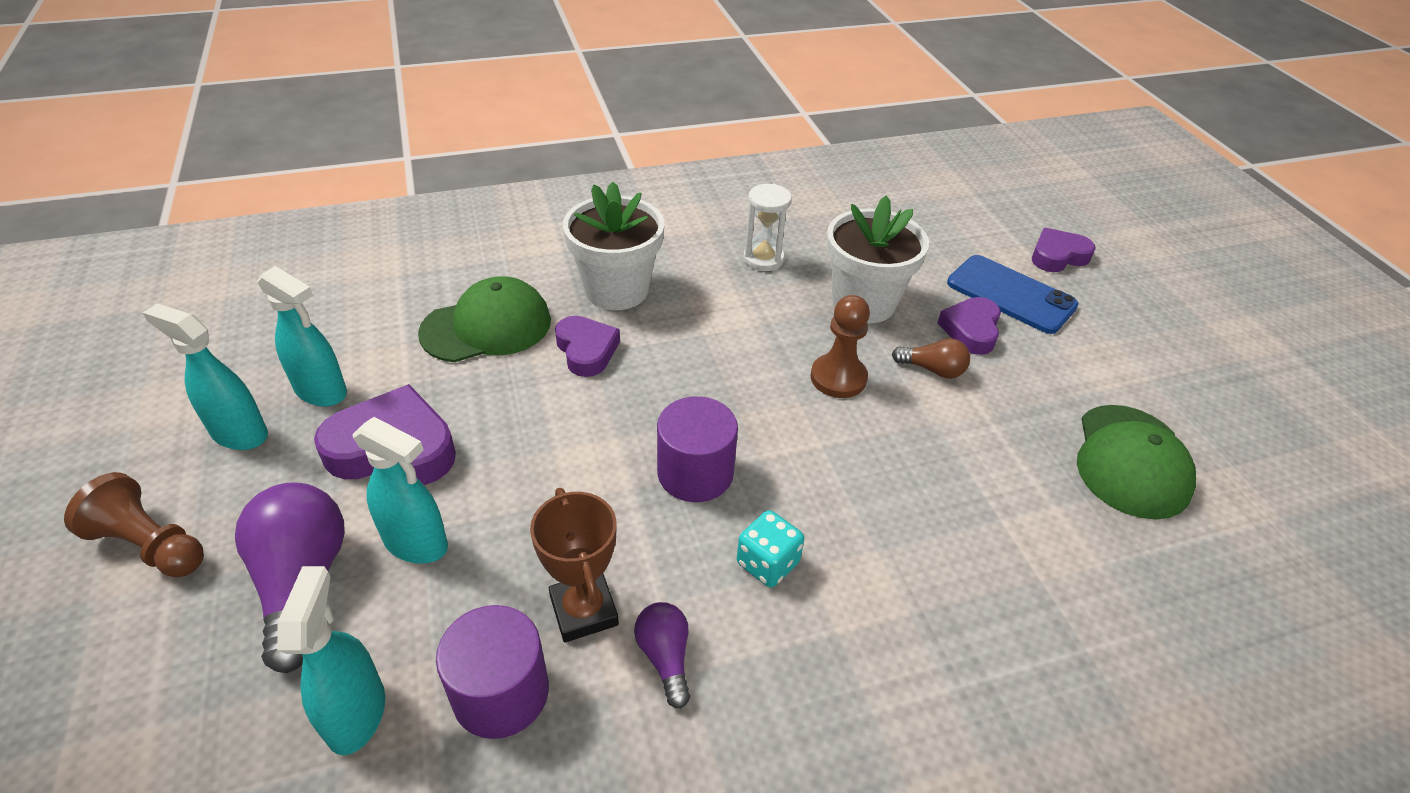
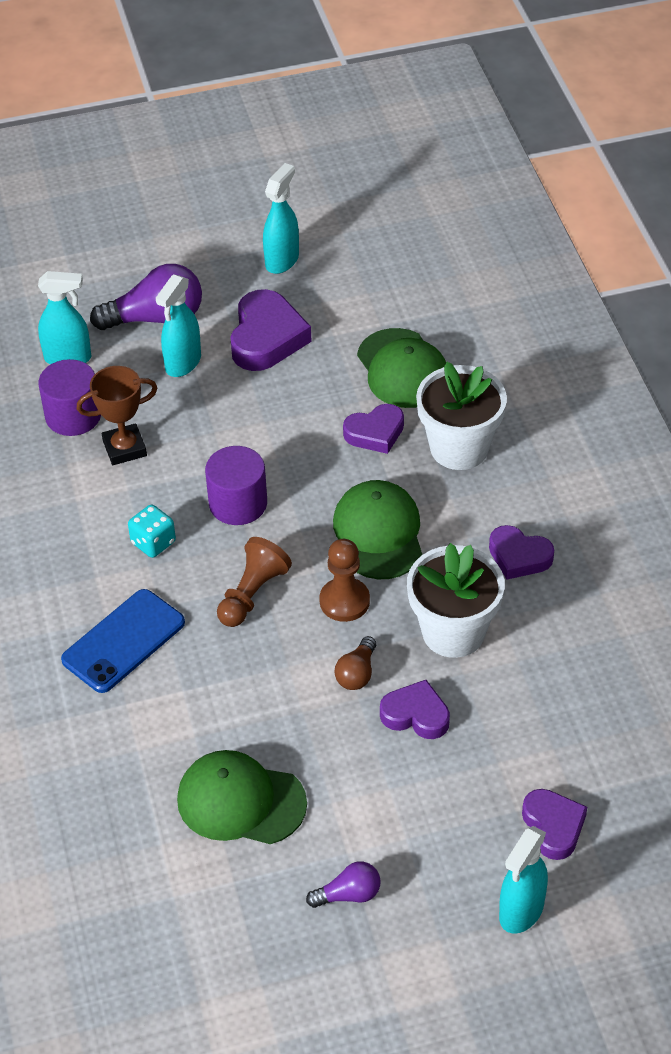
camera: 95 degrees right, 5 degrees up
brown pawn [64,472,204,577] -> brown pawn moved to [217,537,292,627]
turquoise spray bottle [258,266,347,407] -> turquoise spray bottle moved to [499,826,548,934]
purple light bulb [634,602,690,708] -> purple light bulb moved to [306,861,381,908]
white hourglass [743,184,792,271] -> purple heart [489,525,554,580]
blue phone [947,255,1079,334] -> blue phone moved to [61,589,185,693]
none -> green cap [333,480,422,579]

